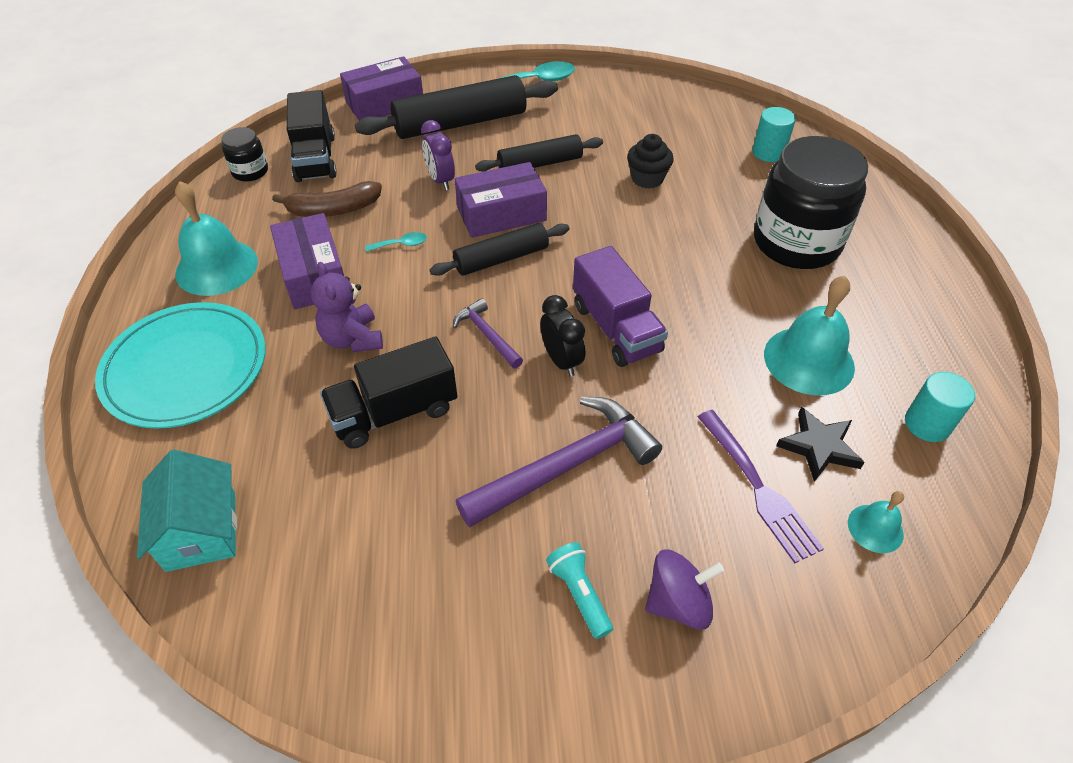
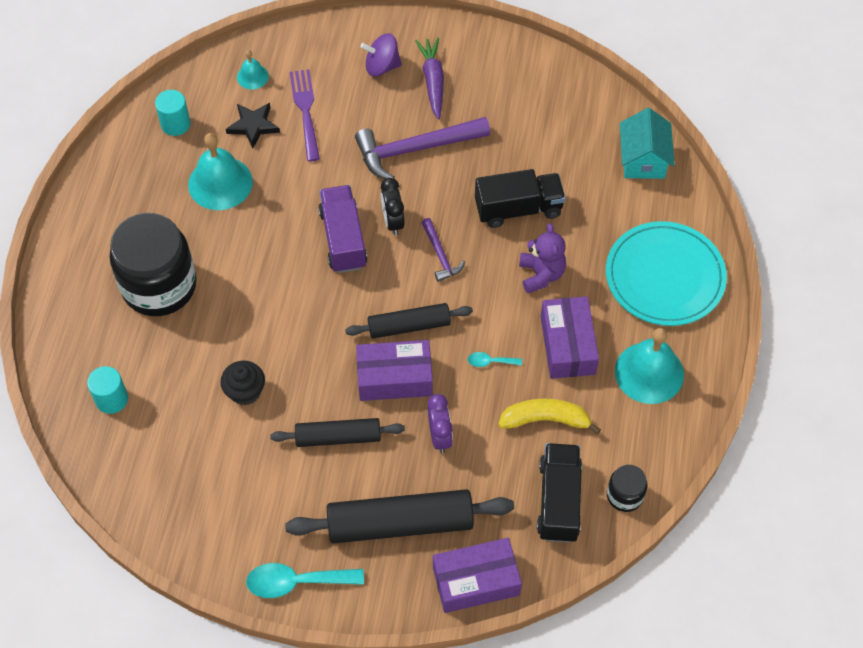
camera: 165 degrees left, 10 degrees up
brown banana [272,181,382,217] -> yellow banana [498,399,601,435]
turquoise flashlight [546,542,613,639] -> purple carrot [415,38,444,120]

